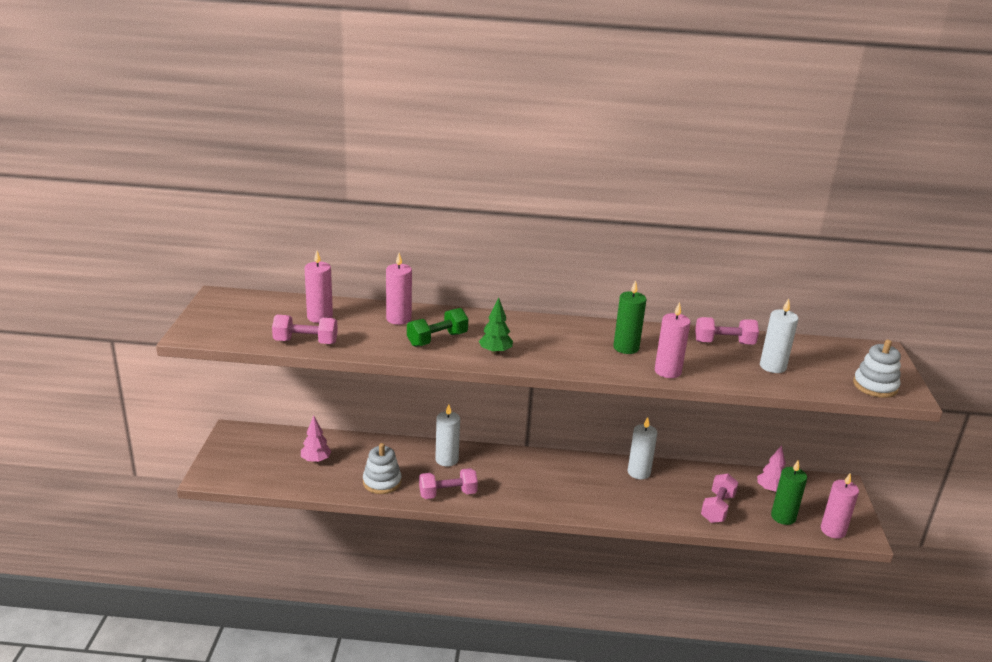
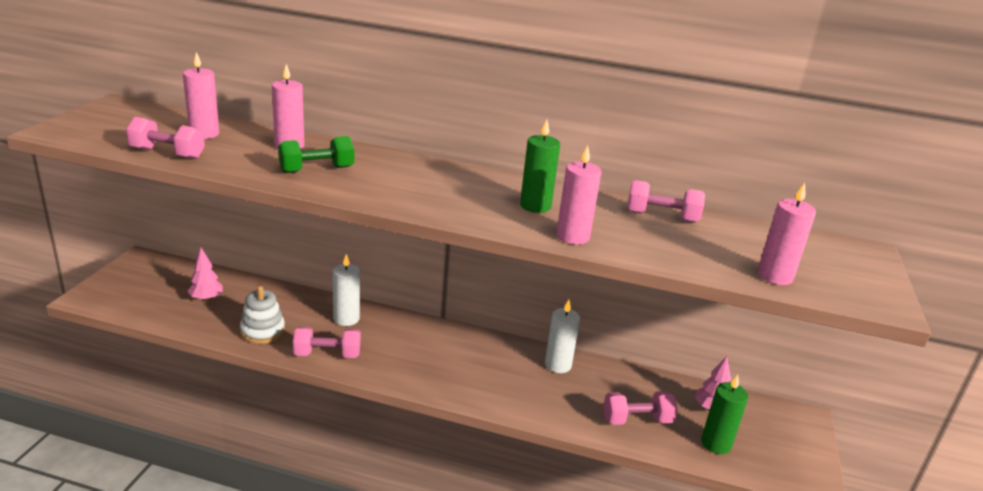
camera: 10 degrees right, 0 degrees up
green tree [479,298,513,355] -> none
pink dumbbell [701,474,739,523] -> pink dumbbell turned 45 degrees clockwise [603,391,678,425]
white candle [760,298,799,373] -> none
pink candle [821,474,859,539] -> pink candle moved to [757,183,816,285]
white stacking toy [853,340,901,398] -> none

